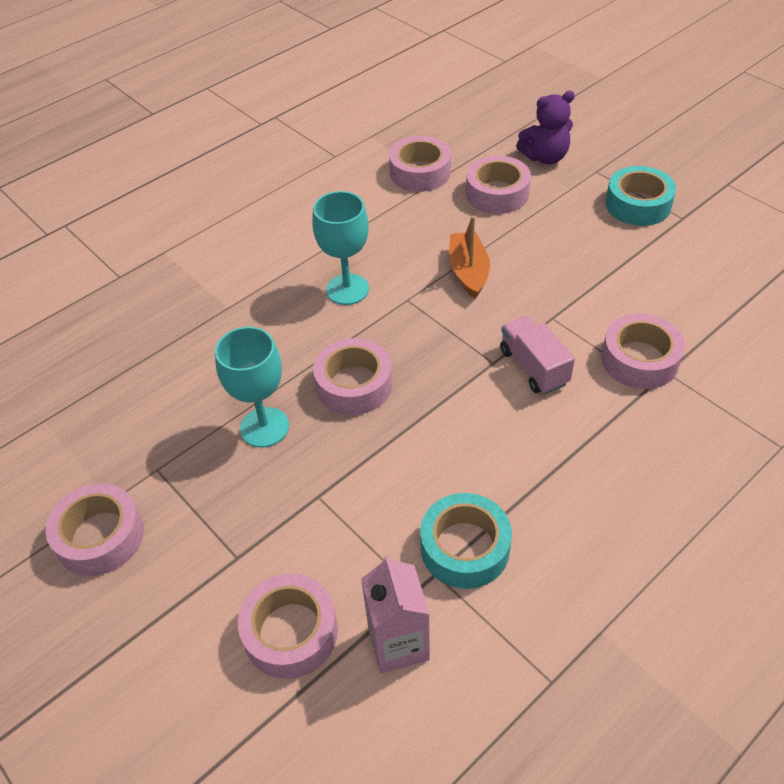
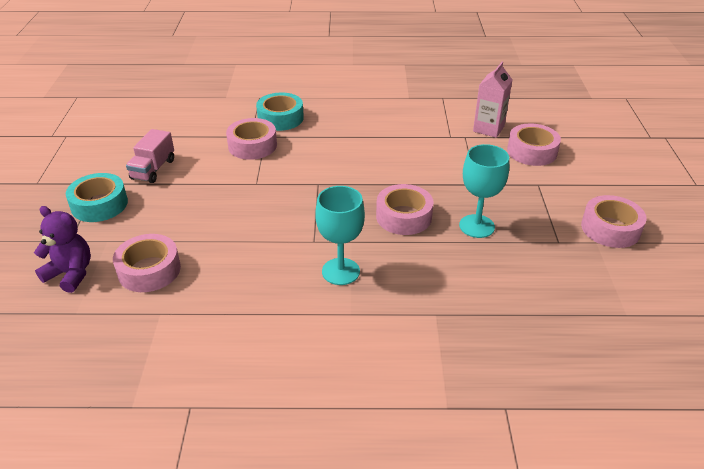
camera: 140 degrees left, 10 degrees down
pink tape [389,136,451,192] -> none
turquoise tape [420,493,512,589] -> turquoise tape moved to [256,93,304,131]
orange boat [449,216,490,299] -> none
pink truck [500,316,575,394] -> pink truck moved to [126,129,174,183]

